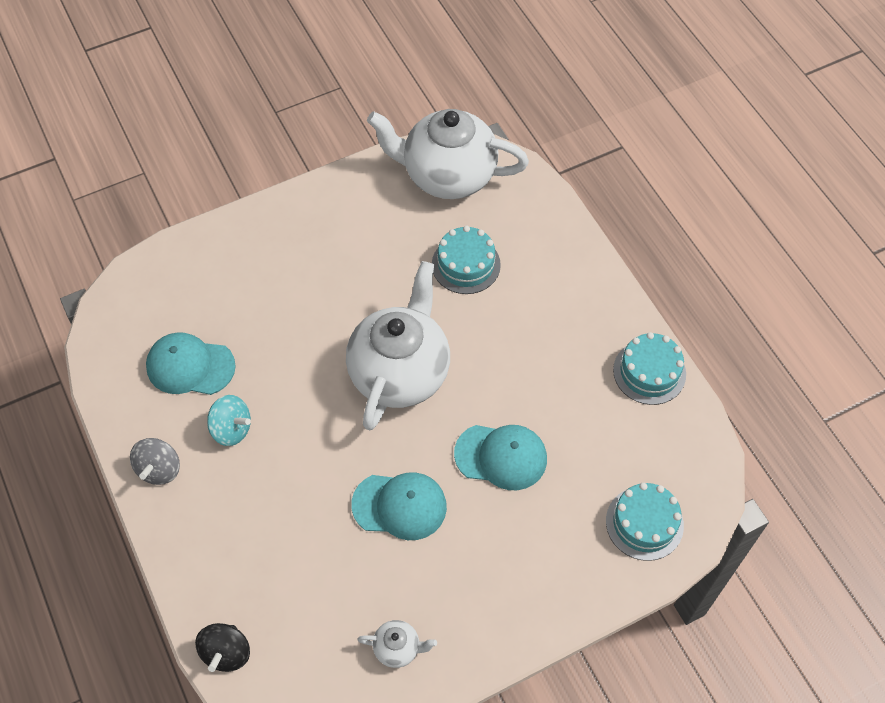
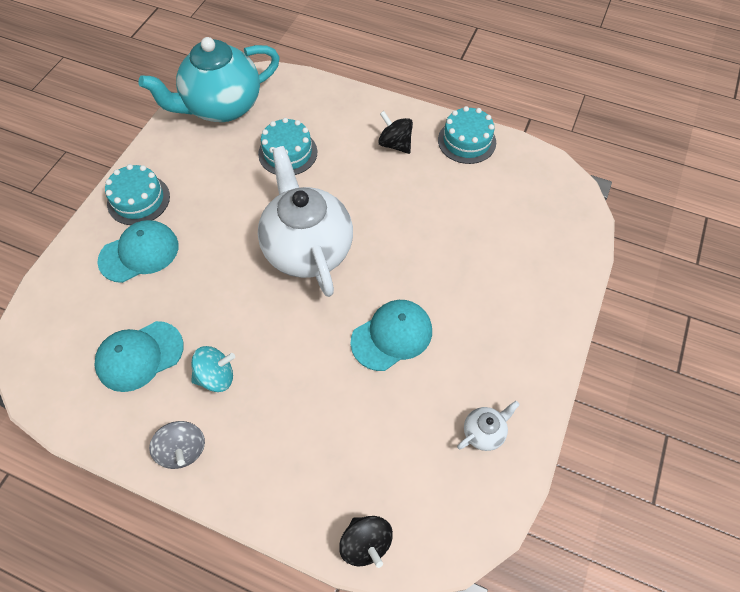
camera: 40 degrees left, 0 degrees up
white teapot [367,109,529,199] -> turquoise teapot [138,37,280,122]
turquoise cap [454,425,547,490] -> turquoise cap moved to [97,220,179,283]
turquoise cake [606,483,684,561] -> turquoise cake moved to [105,164,170,225]
none -> black spinning top [378,111,413,154]

